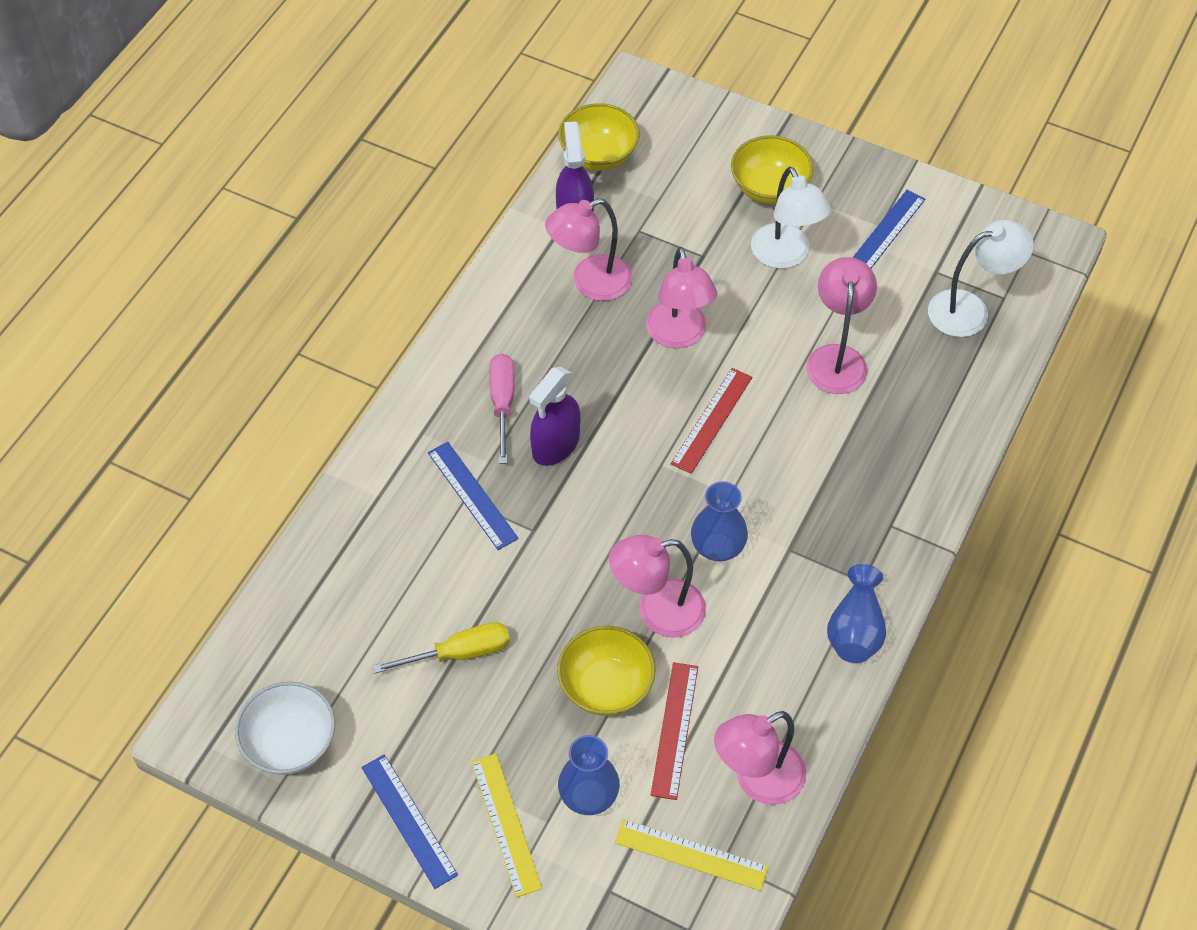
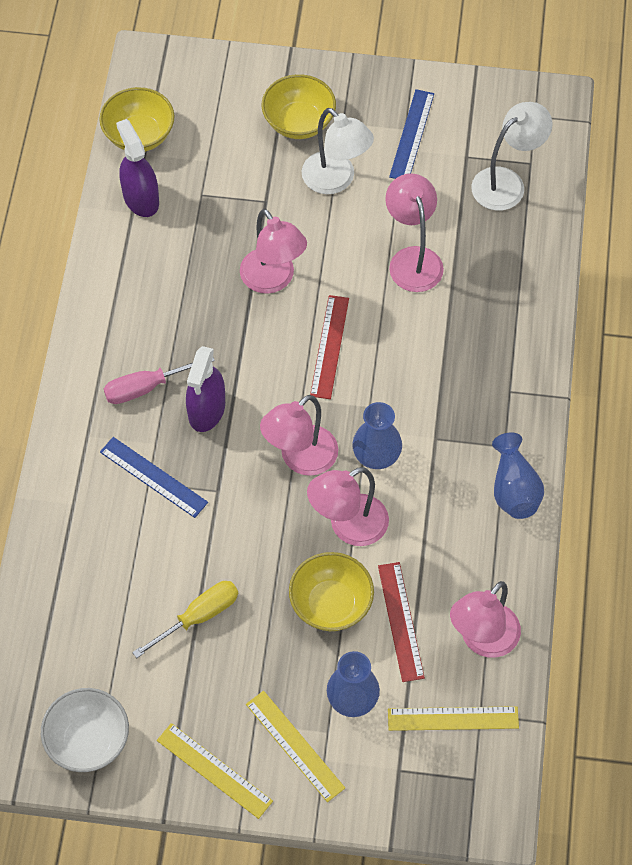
camera: 20 degrees left, 5 degrees up
blue ruler [362,754,458,889] -> yellow ruler [157,723,273,819]
pink screwdriver [489,353,515,464] -> pink screwdriver turned 90 degrees counterclockwise [104,357,215,404]
pink lamp [545,198,632,301] -> pink lamp moved to [260,395,338,476]

